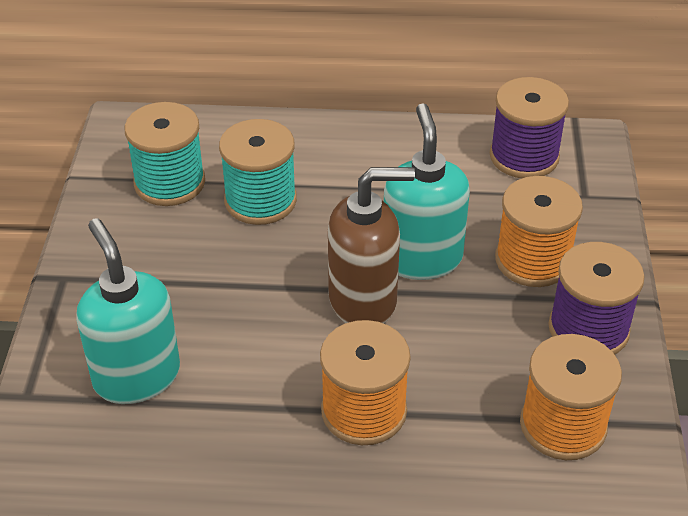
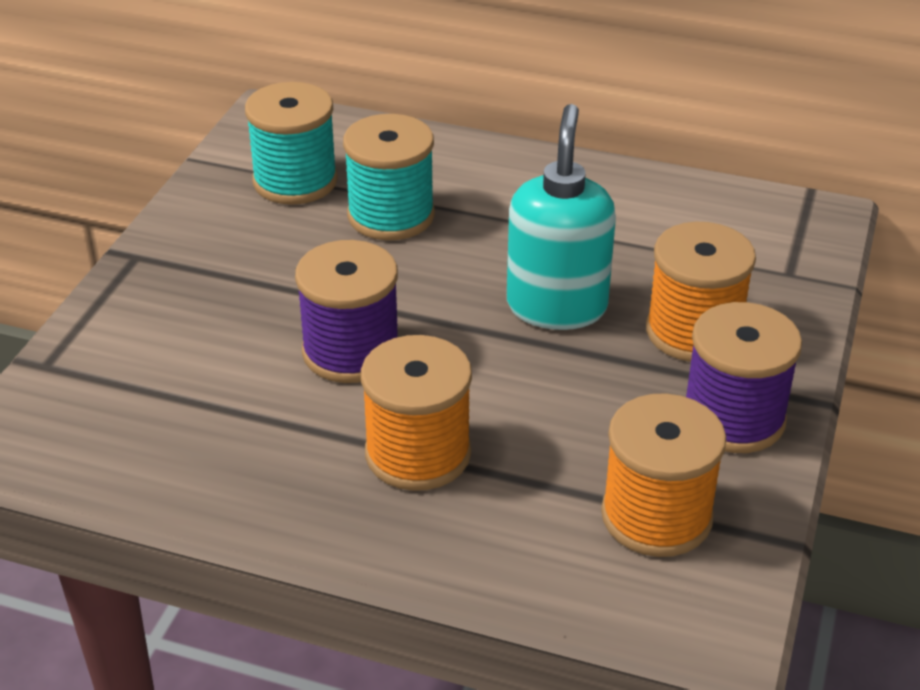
camera: 15 degrees right, 5 degrees down
turquoise soap dispenser [76,218,180,404] -> none
brown soap dispenser [328,167,415,324] -> none
purple spool [490,77,569,178] -> purple spool moved to [295,240,398,383]

